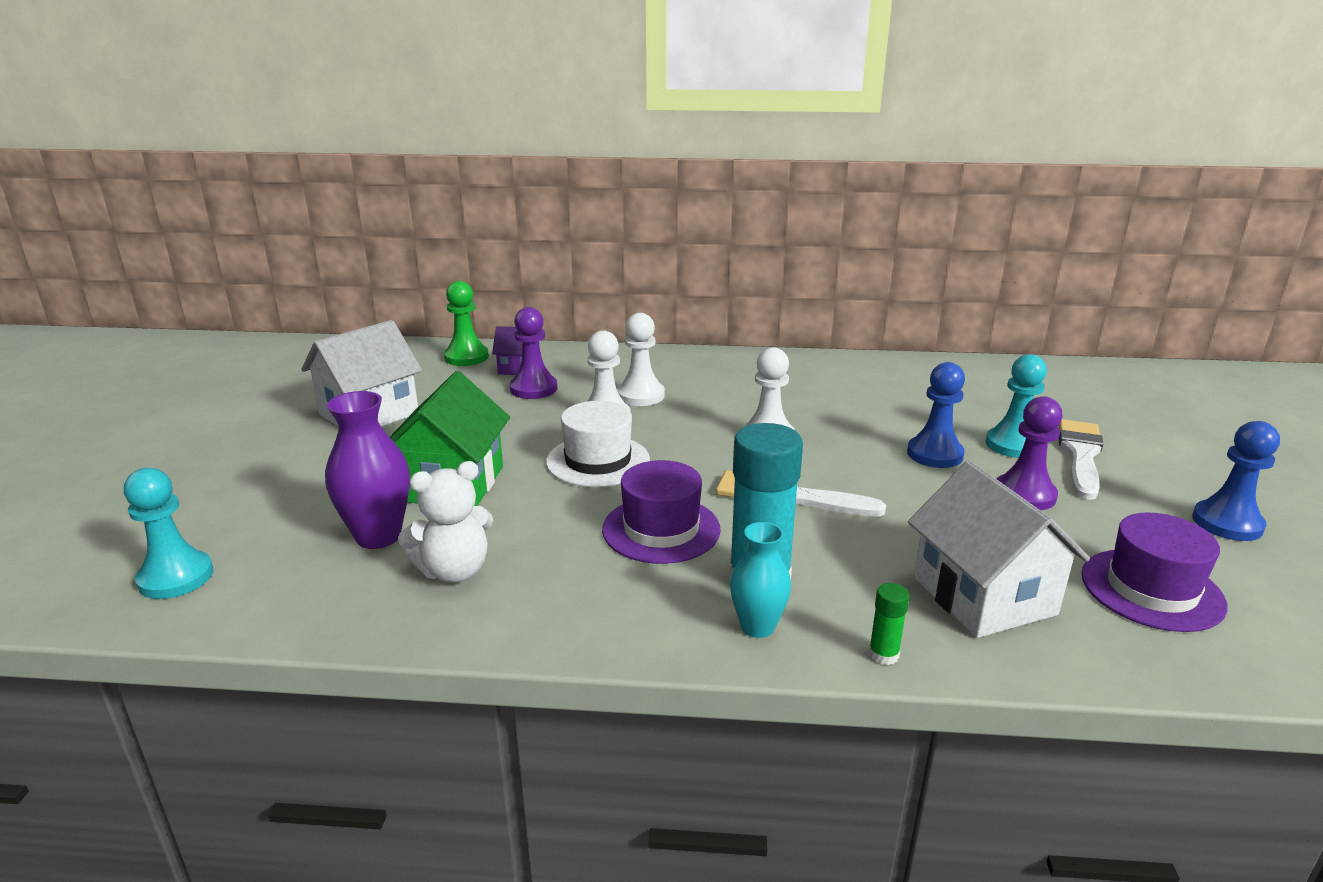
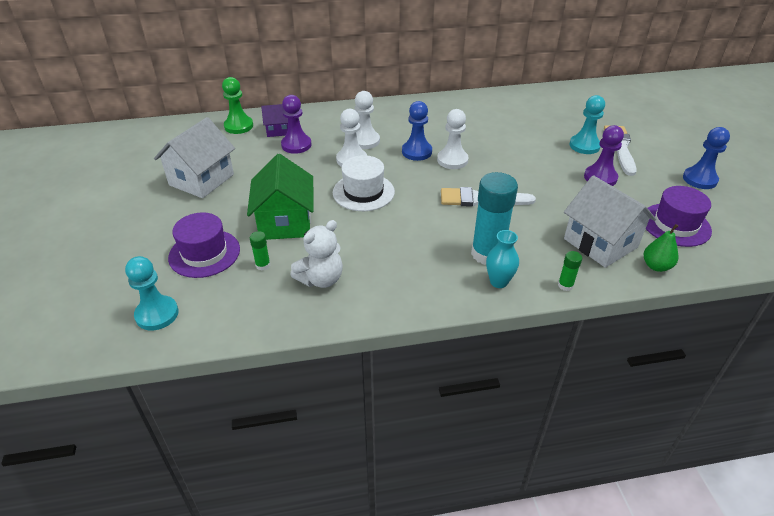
camera: 15 degrees left, 15 degrees up
purple vase [325,391,410,549] -> green glue stick [250,231,270,271]
purple hat [602,460,721,564] -> purple hat moved to [168,212,240,278]
blue pawn [907,362,965,468] -> blue pawn moved to [402,101,432,161]
none -> green pear [644,224,678,272]

